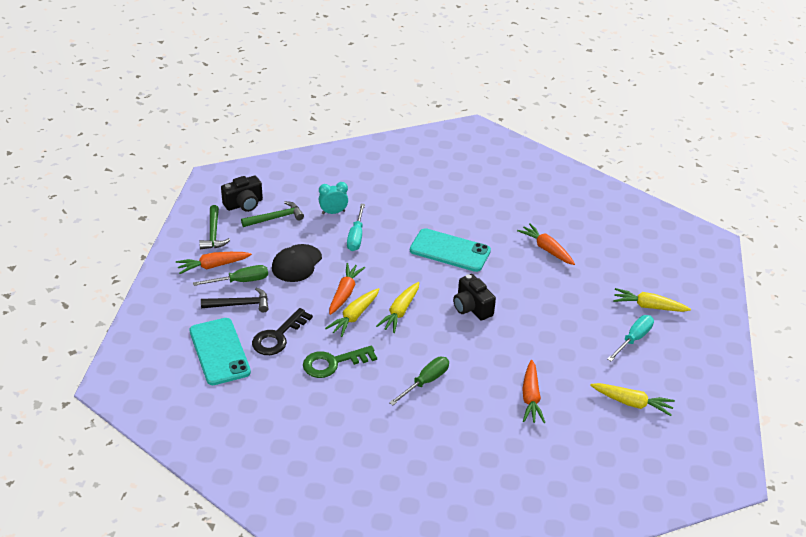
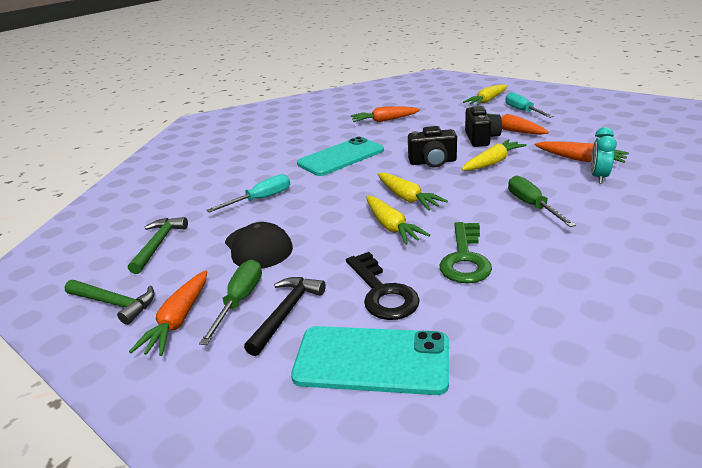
camera: 55 degrees left, 10 degrees down
black camera [221,176,263,212] -> black camera moved to [465,106,502,147]
turquoise clock [319,182,348,215] -> turquoise clock moved to [591,127,617,184]
orange carrot [329,263,365,315] -> orange carrot moved to [487,113,549,135]
turquoise screwdriver [347,204,365,251] -> turquoise screwdriver turned 75 degrees counterclockwise [207,174,290,213]
yellow carrot [590,383,675,416] -> yellow carrot moved to [462,139,527,171]

